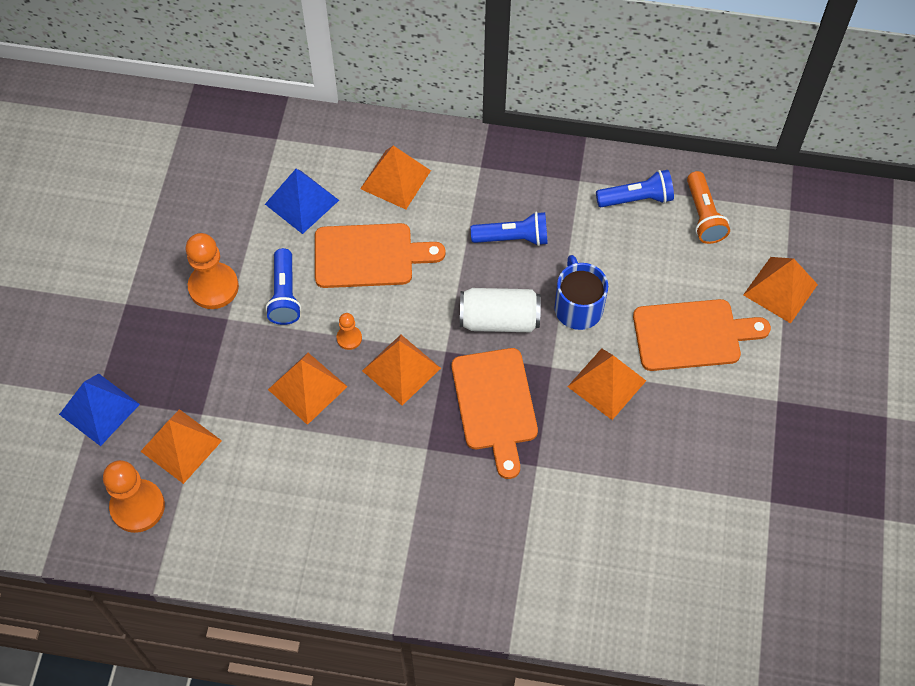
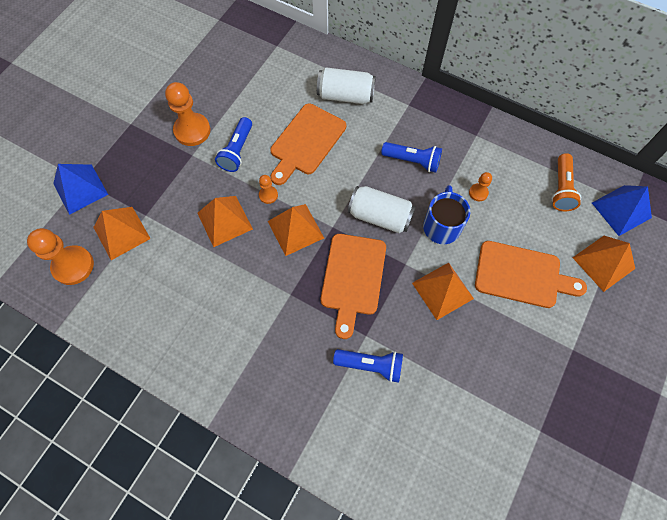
camera: 20 degrees right, 5 degrees up
blue pyramid [265,169,339,234] -> blue pyramid moved to [592,185,652,236]
orange cutting board [315,223,446,288] -> orange cutting board turned 105 degrees clockwise [270,103,346,185]
orange pyramid [360,145,431,209] -> white can [317,67,376,104]
blue flashlight [596,170,674,207] -> blue flashlight moved to [333,349,403,383]
none -> orange pawn [469,172,492,201]

